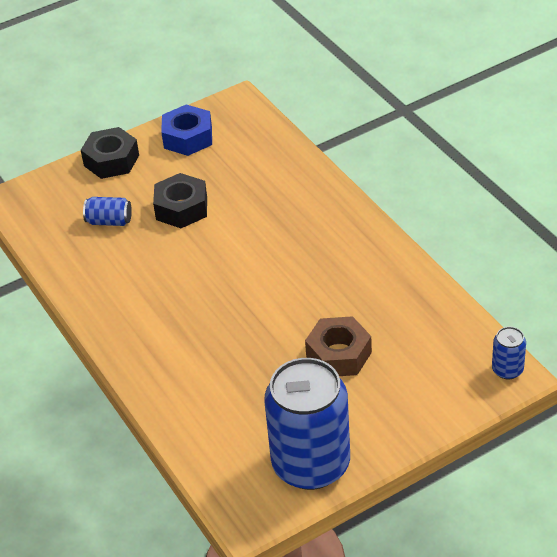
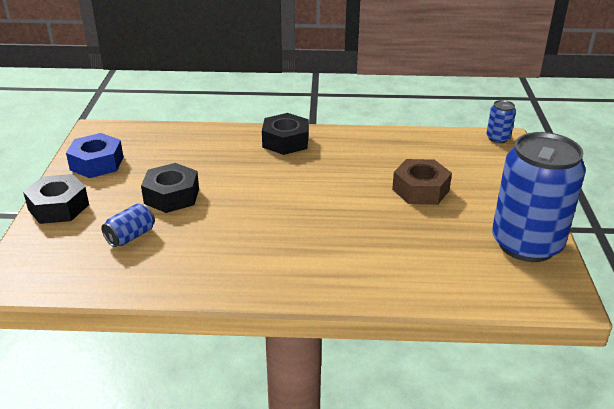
camera: 60 degrees left, 10 degrees down
none -> black nut [262,113,309,155]

